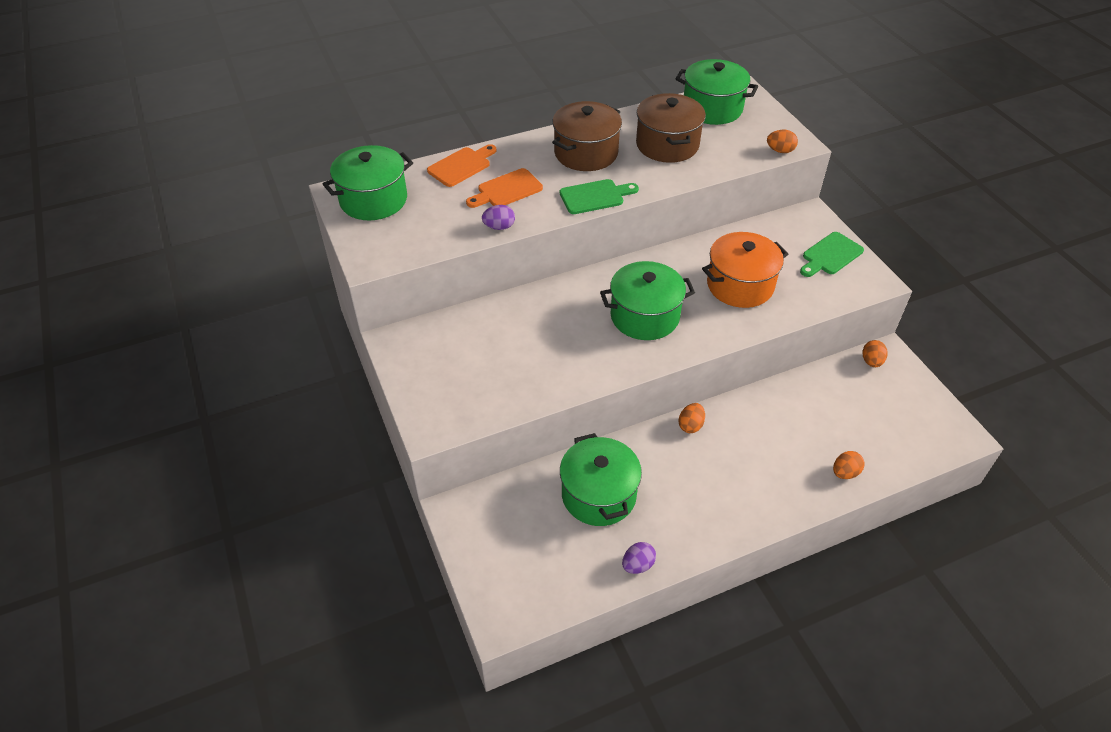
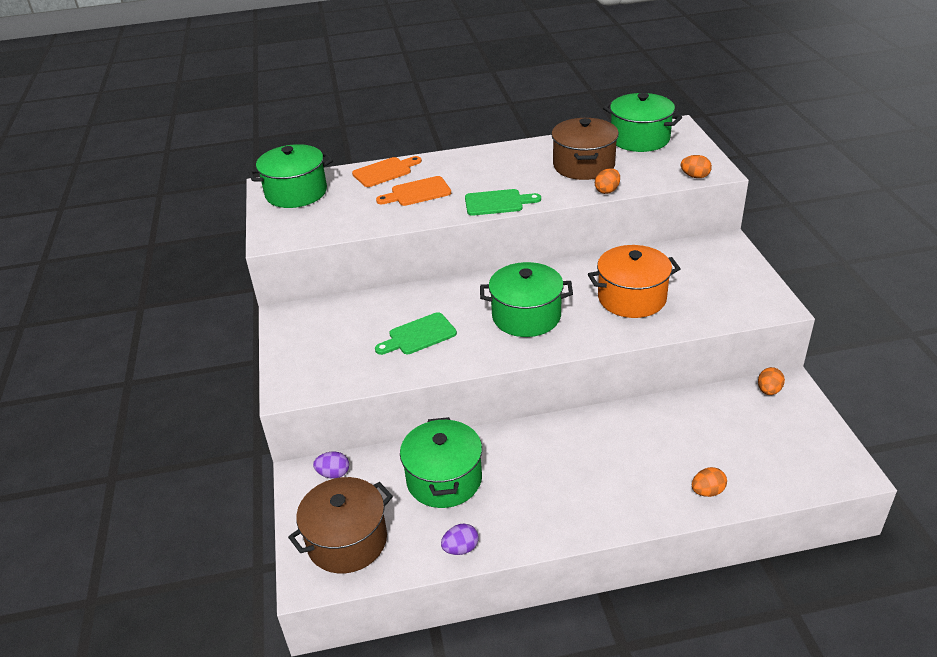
camera: 15 degrees right, 10 degrees down
purple egg [482,205,515,230] -> purple egg moved to [313,451,349,479]
brown pot [552,101,622,171] -> brown pot moved to [288,477,393,573]
orange egg [678,403,705,433] -> orange egg moved to [595,168,620,194]
green cutting board [800,232,864,277] -> green cutting board moved to [375,312,457,355]

